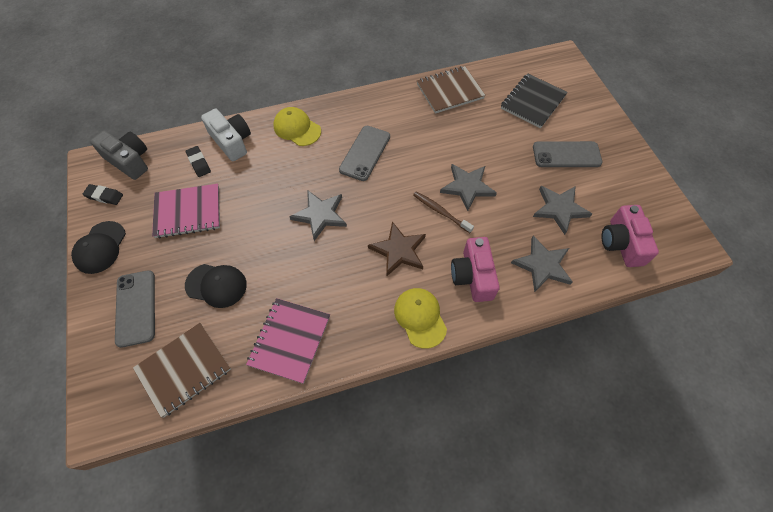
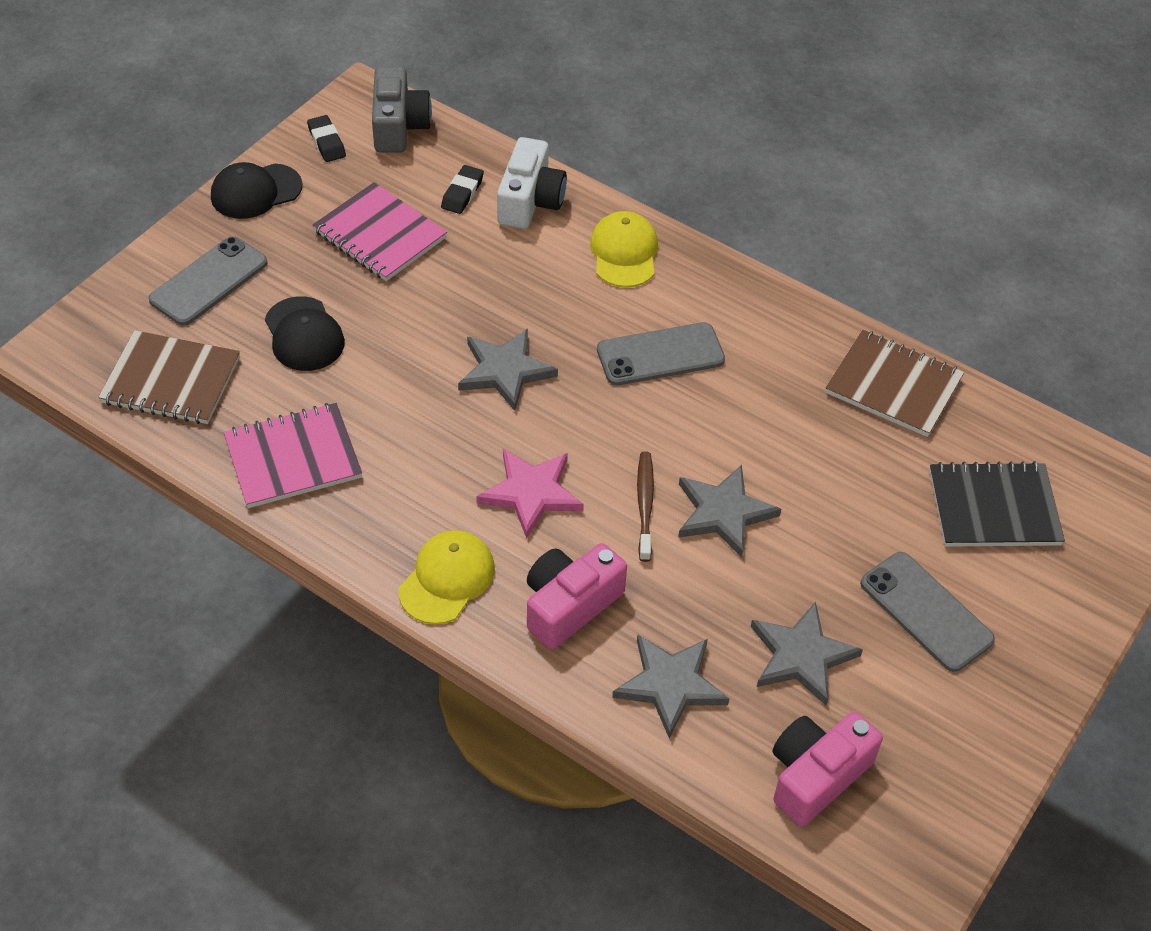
camera: 50 degrees right, 10 degrees down
brown star [368,222,426,277] -> pink star [476,449,584,539]

